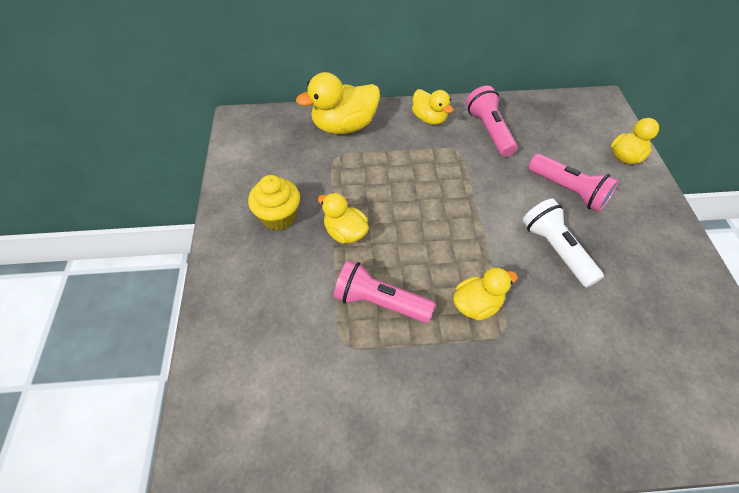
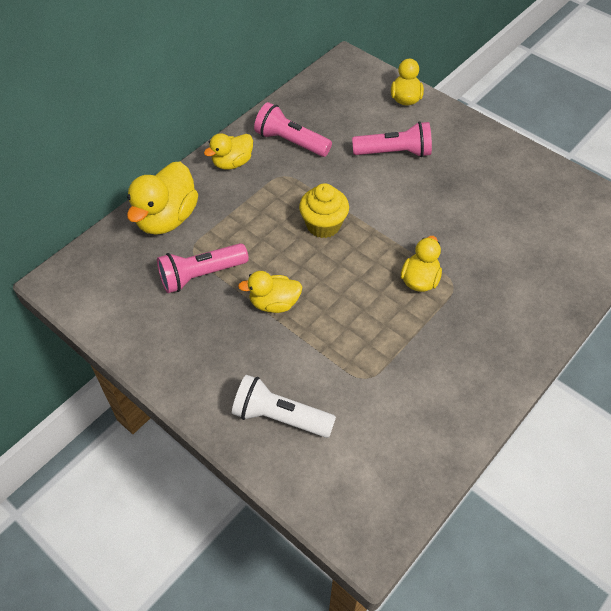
camera: 45 degrees left, 0 degrees up
yellow cupcake [248,175,300,231] -> yellow cupcake moved to [299,183,349,238]
pink flashlight [333,260,435,323] -> pink flashlight moved to [157,243,249,293]
yellow duck [412,89,453,125] -> yellow duck turned 135 degrees clockwise [204,133,253,170]
white flashlight [523,199,604,288] -> white flashlight moved to [232,375,336,438]

